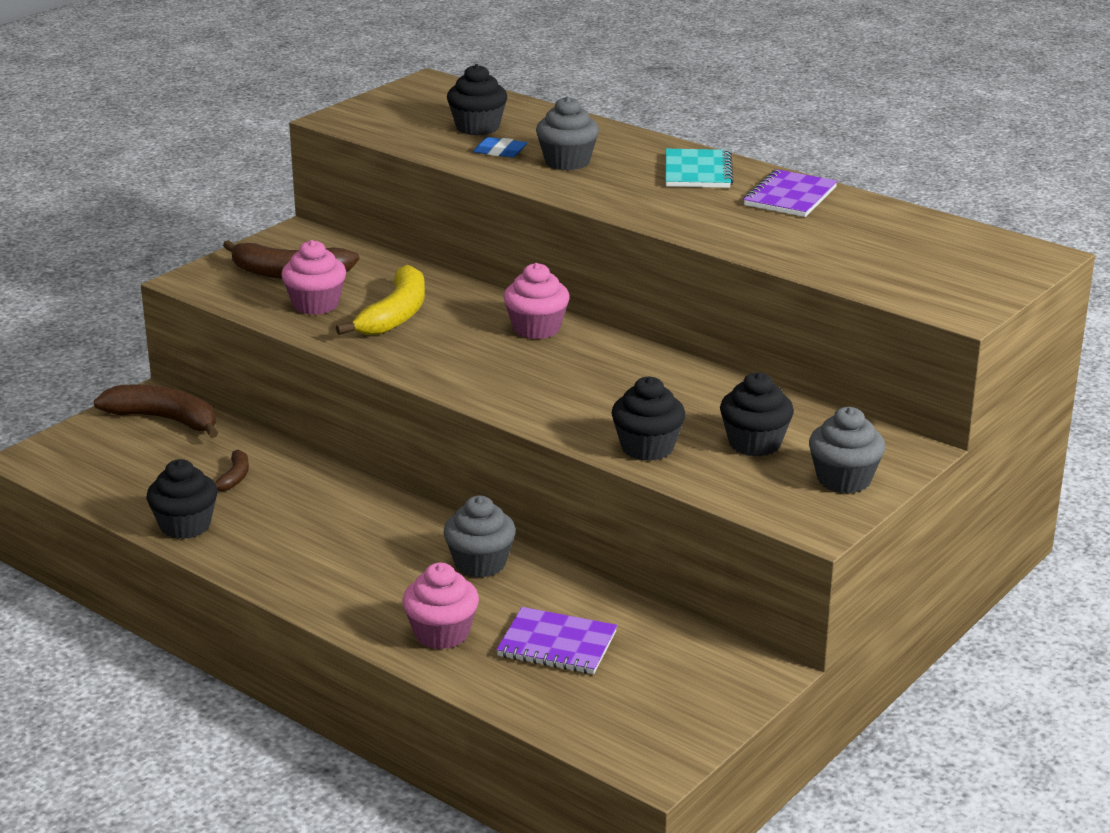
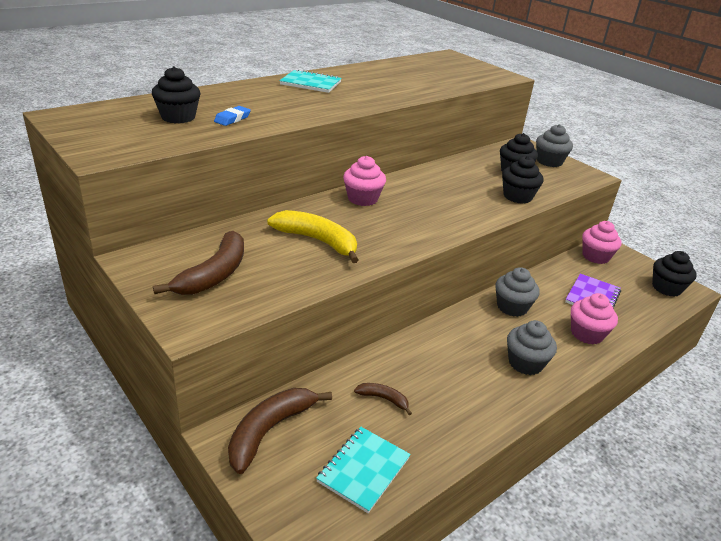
camera: 80 degrees left, 5 degrees up
black cupcake [147,459,217,539] -> black cupcake moved to [652,251,697,297]
pink cupcake [281,240,346,315] -> pink cupcake moved to [582,221,622,264]
grey cupcake [536,96,599,170] -> grey cupcake moved to [507,320,557,375]
purple notebook [743,169,837,217] -> none
none -> turquoise notebook [316,427,411,513]

